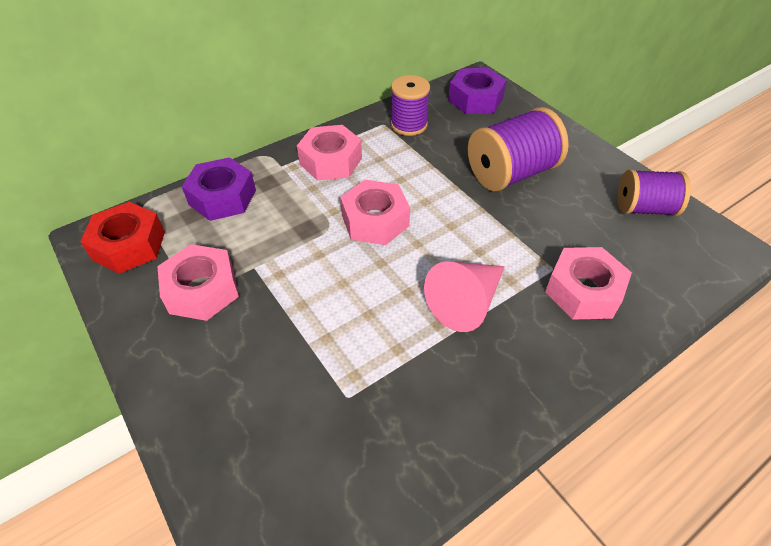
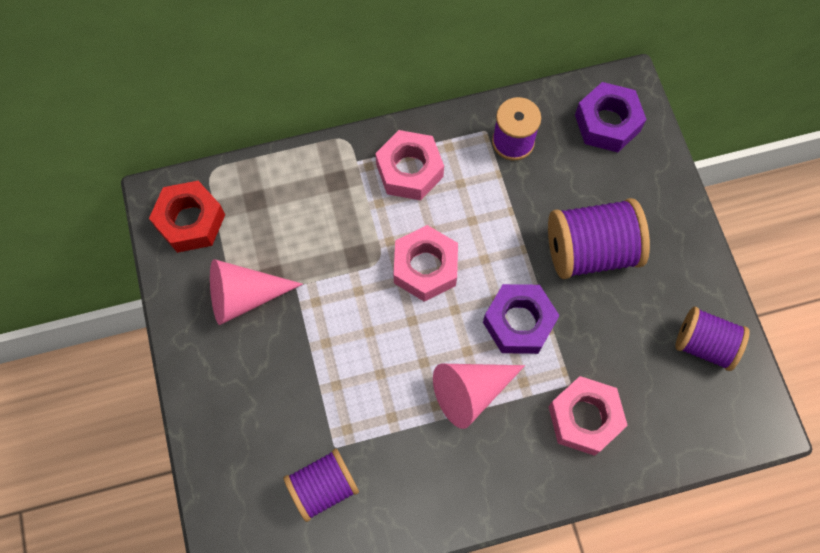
camera: 20 degrees right, 20 degrees up
pink nut [157,244,239,321] -> pink cone [210,259,303,325]
purple nut [182,157,256,221] -> purple nut moved to [483,284,560,354]
none -> purple spool [284,449,359,522]

